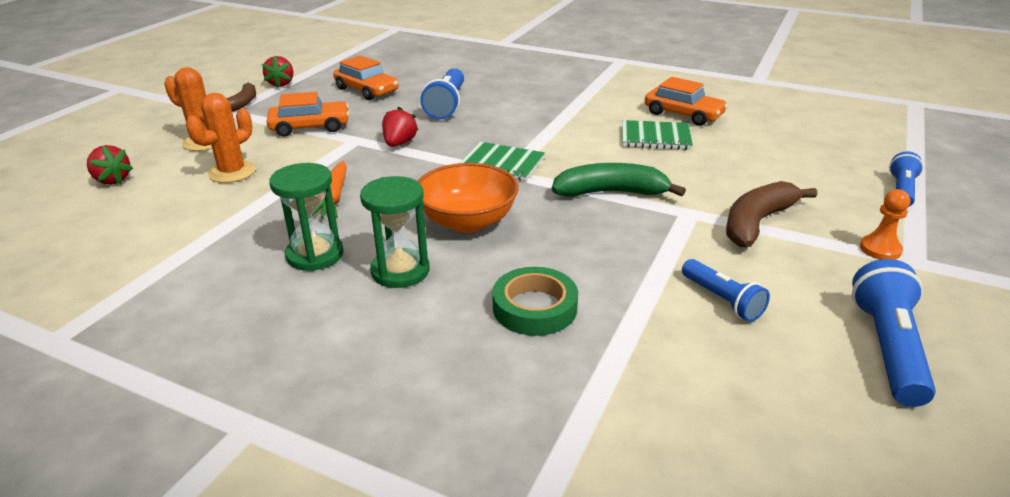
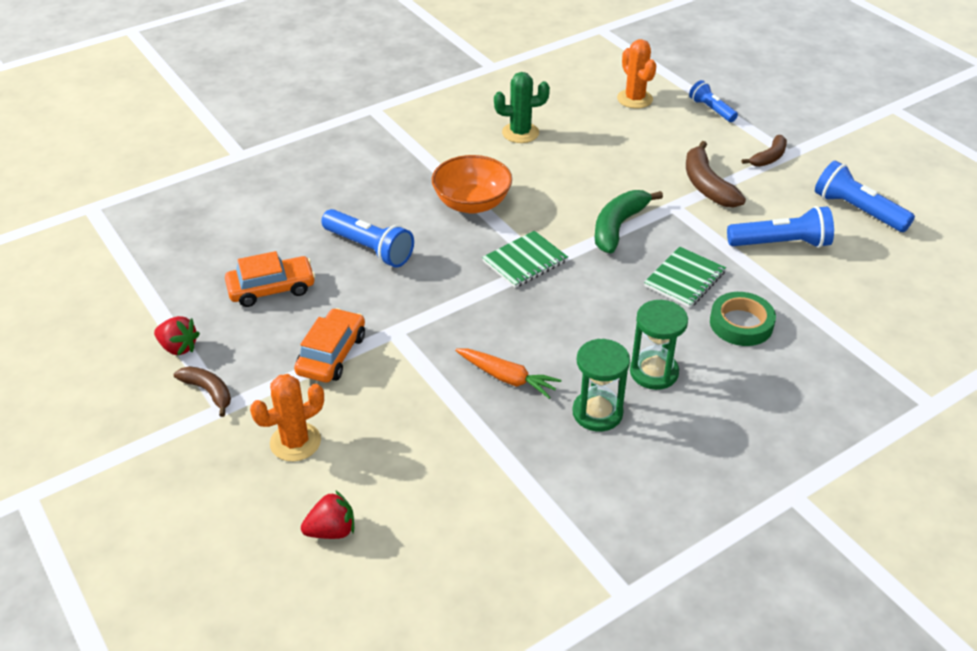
camera: 60 degrees left, 10 degrees up
orange cactus [186,93,256,183] -> orange cactus moved to [617,39,657,109]
red strawberry [382,107,418,147] -> none
orange bowl [418,163,519,233] -> orange bowl moved to [432,155,512,214]
green notebook [622,120,693,150] -> green notebook moved to [644,247,726,308]
orange car [645,77,728,126] -> green cactus [494,72,550,143]
blue flashlight [682,259,770,322] -> blue flashlight [727,206,834,248], size x1.58
orange pawn [860,189,910,260] -> brown banana [742,135,787,167]

